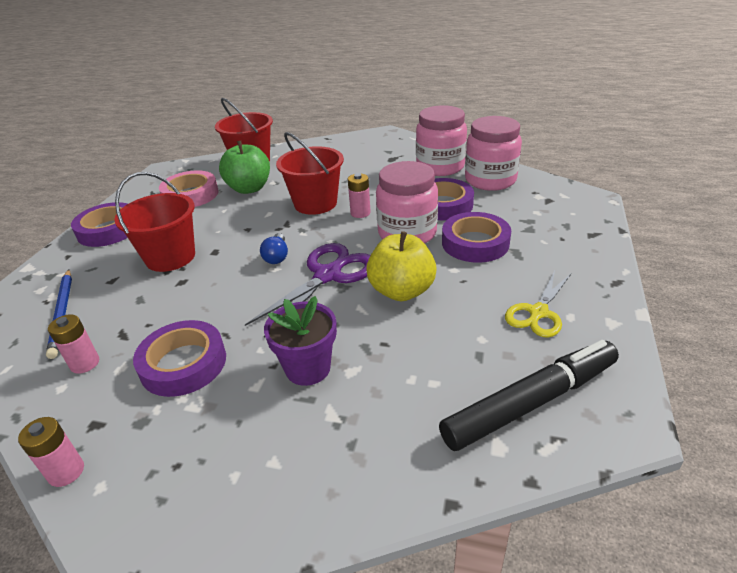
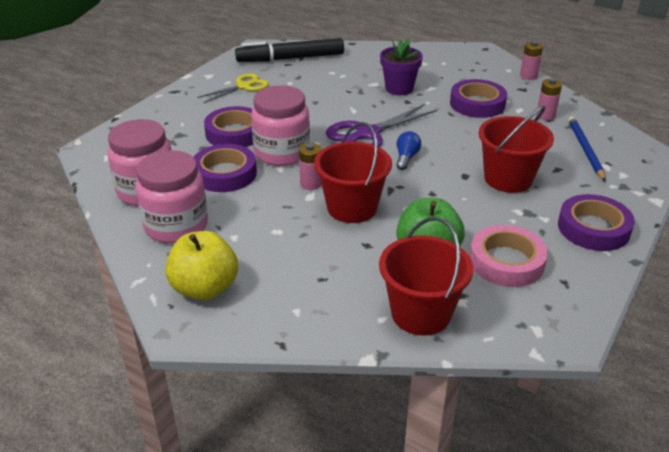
camera: 165 degrees left, 0 degrees up
yellow apple [366,231,437,301] -> yellow apple moved to [165,231,238,300]

